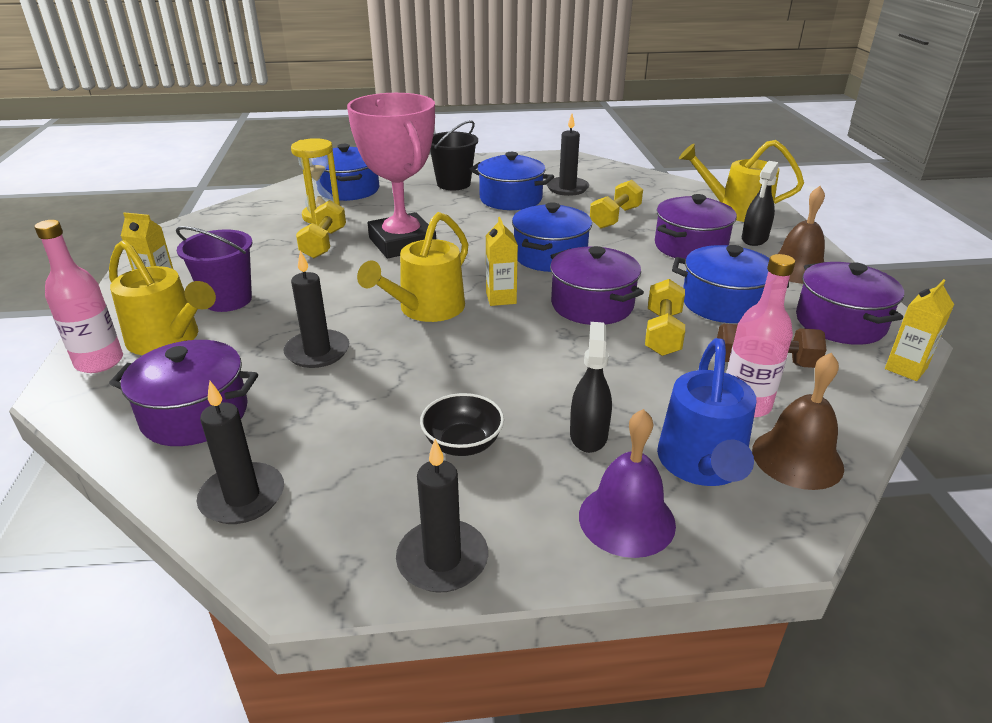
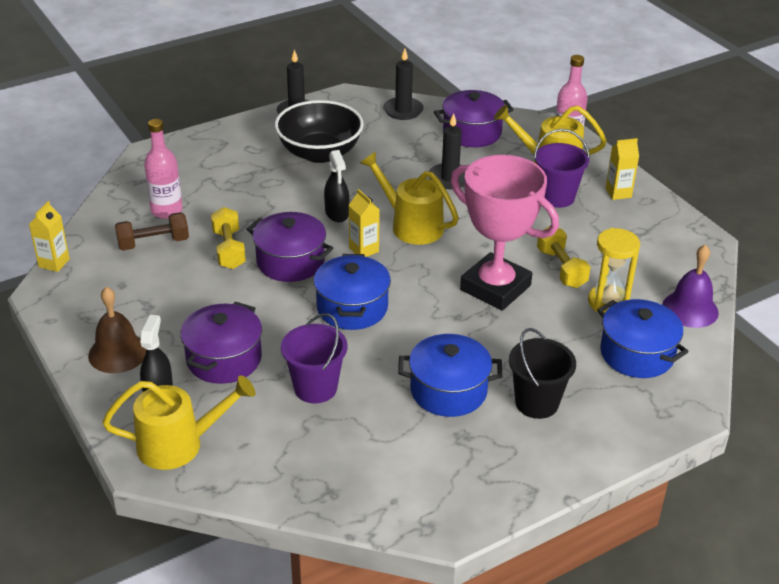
camera: 155 degrees right, 5 degrees up
yellow watering can [357,212,469,322] -> yellow watering can turned 60 degrees counterclockwise [360,152,459,245]
black bowl [420,393,504,456] -> black bowl [275,100,364,163], size x1.92
black candle [546,114,589,196] -> none
black spray bottle [570,322,612,453] -> black spray bottle moved to [324,150,349,222]
purple bell [579,409,676,558] -> purple bell moved to [662,244,719,328]
yellow dumbbell [590,180,643,229] -> purple bucket [281,313,347,403]
blue watering can [657,338,756,486] -> none
blue pot [672,245,789,323] -> none
brown bell [752,353,844,490] -> none
purple pot [796,262,904,345] -> none

